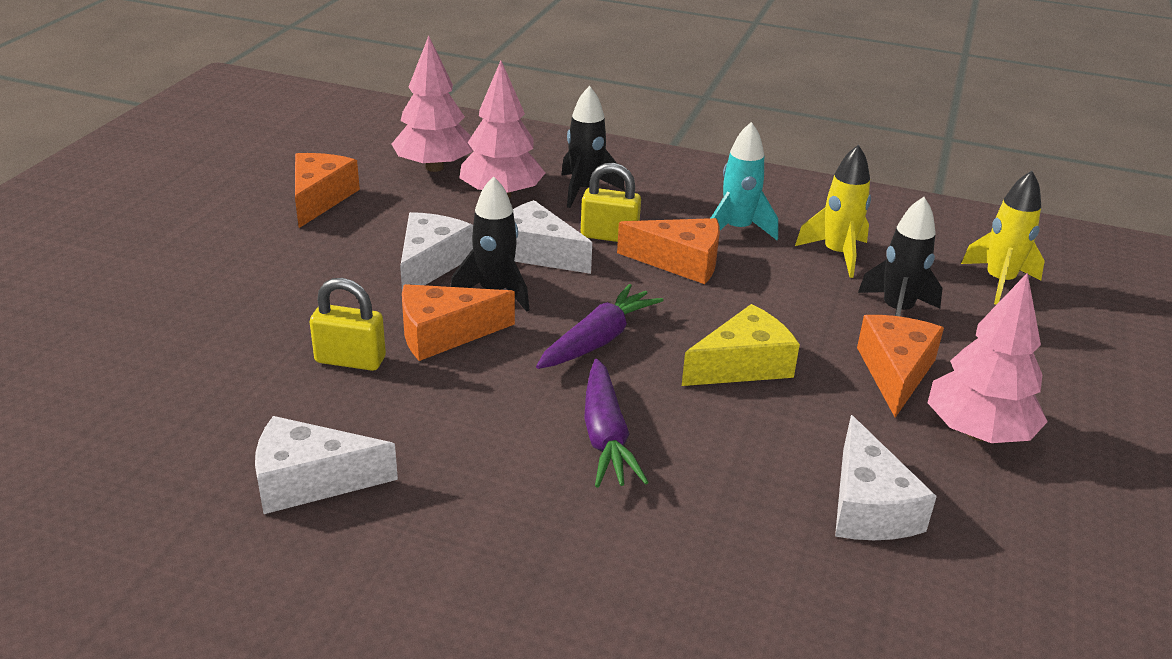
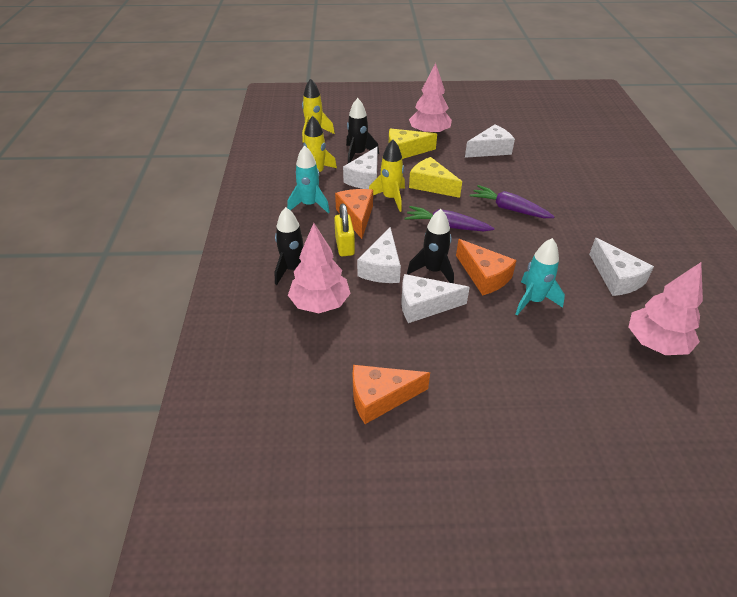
camera: 110 degrees left, 10 degrees up
yellow padlock [310,278,386,371] -> turquoise rocket [516,238,565,316]
pink tree [392,36,473,172] -> pink tree moved to [629,262,703,355]
purple carrot [584,359,649,488] -> purple carrot turned 120 degrees counterclockwise [470,185,555,218]
orange cheese [857,315,944,418] -> yellow cheese [389,128,437,159]
none -> white cheese [343,147,378,189]
none -> yellow rocket [369,140,405,212]

